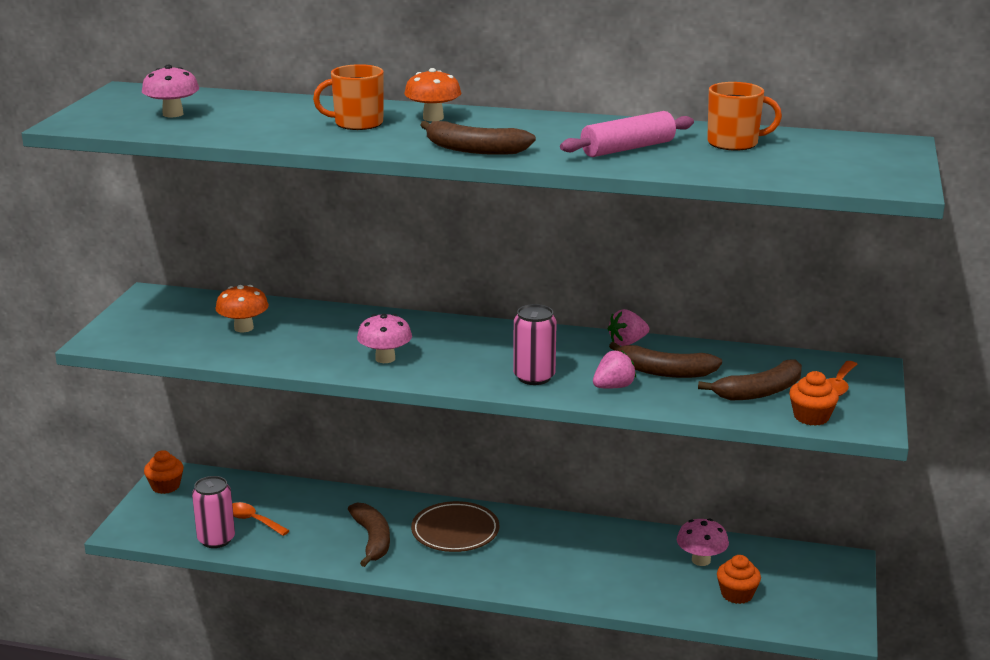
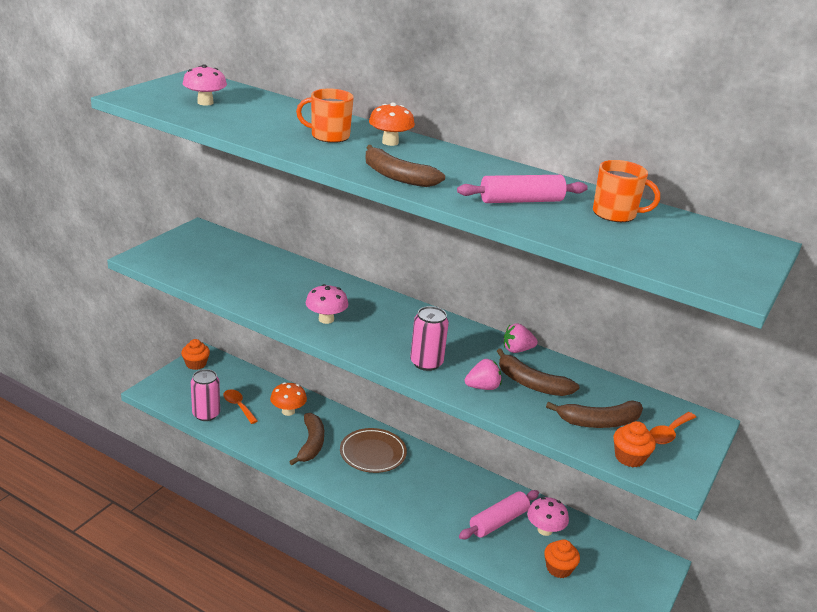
camera: 15 degrees right, 5 degrees up
orange mushroom [215,285,269,332] -> orange mushroom moved to [270,382,307,416]
none -> pink rolling pin [459,490,539,539]

